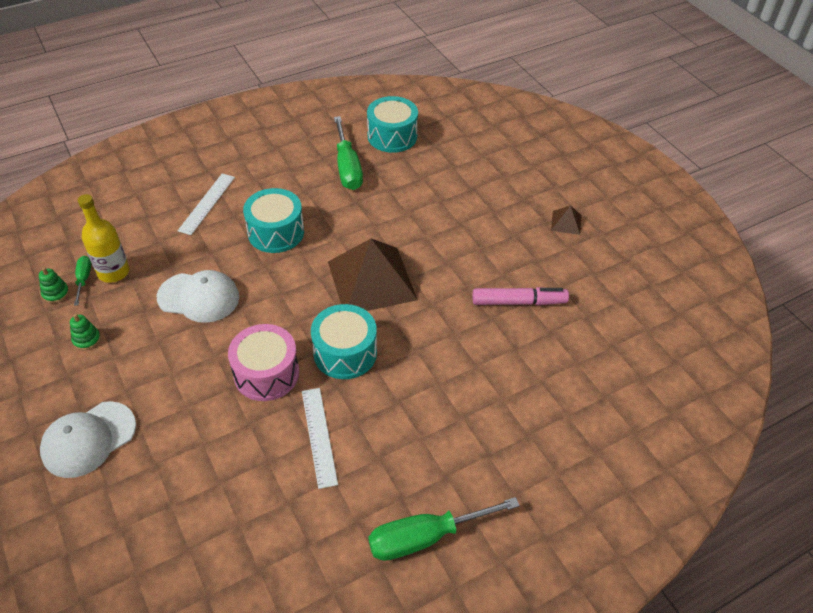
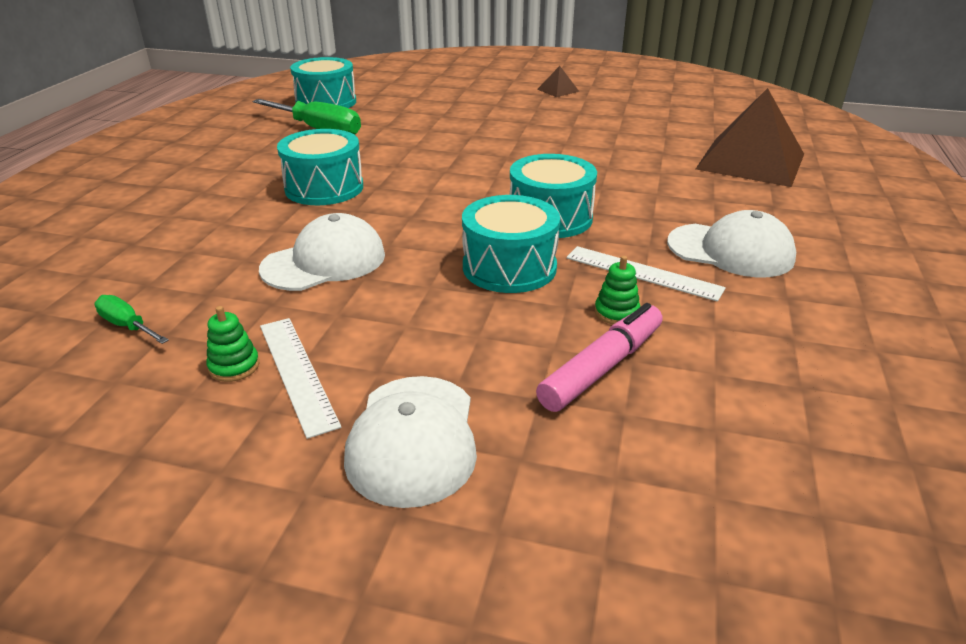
camera: 45 degrees left, 15 degrees down
green stacking toy [39,267,69,303] -> green stacking toy moved to [595,256,640,324]
yellow bottle [78,194,129,283] -> none
white ruler [178,174,235,235] -> white ruler moved to [260,318,341,439]
pink drum [228,324,299,401] -> turquoise drum [462,195,560,293]
brown pyramid [328,239,418,311] -> brown pyramid moved to [696,88,804,187]
green screwdriver [368,497,520,561] -> none
pink marker [473,287,569,306] -> pink marker moved to [536,303,662,412]
none -> white cap [667,210,796,277]

